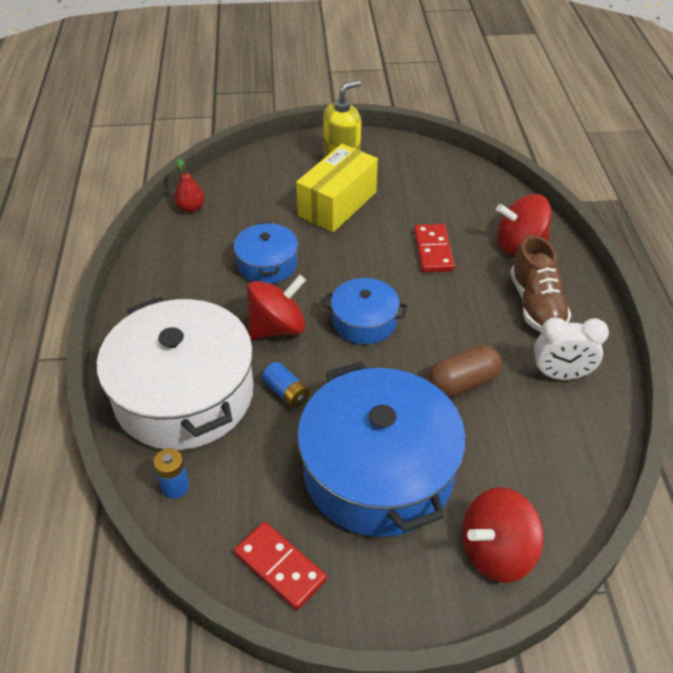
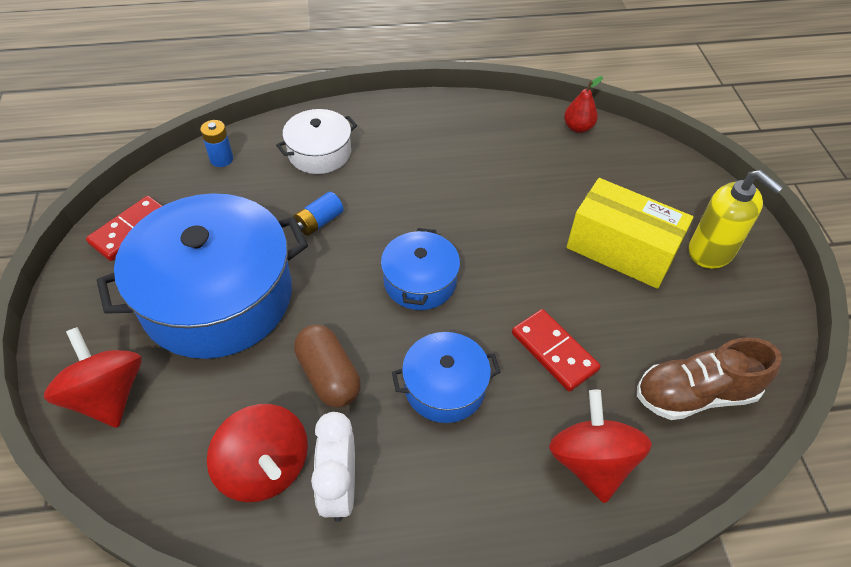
camera: 85 degrees right, 5 degrees up
white pot [97,297,253,450] -> white pot [276,109,357,174], size x0.50
blue pot [234,222,298,284] -> blue pot moved to [392,332,500,423]
red spinning top [247,275,306,339] -> red spinning top moved to [207,404,308,502]
red domino [414,224,455,273] -> red domino turned 60 degrees clockwise [512,309,601,392]
brown shoe [510,235,571,332] -> brown shoe moved to [637,337,782,420]

